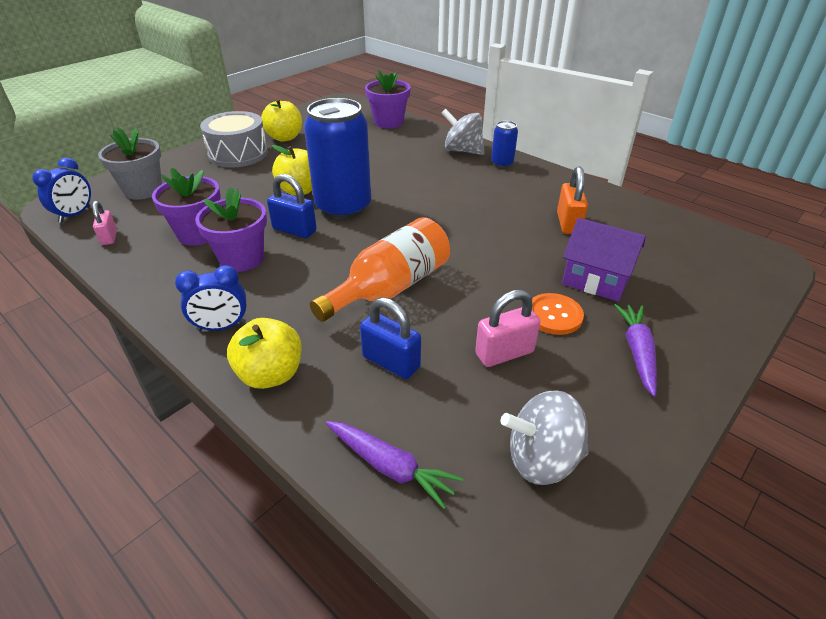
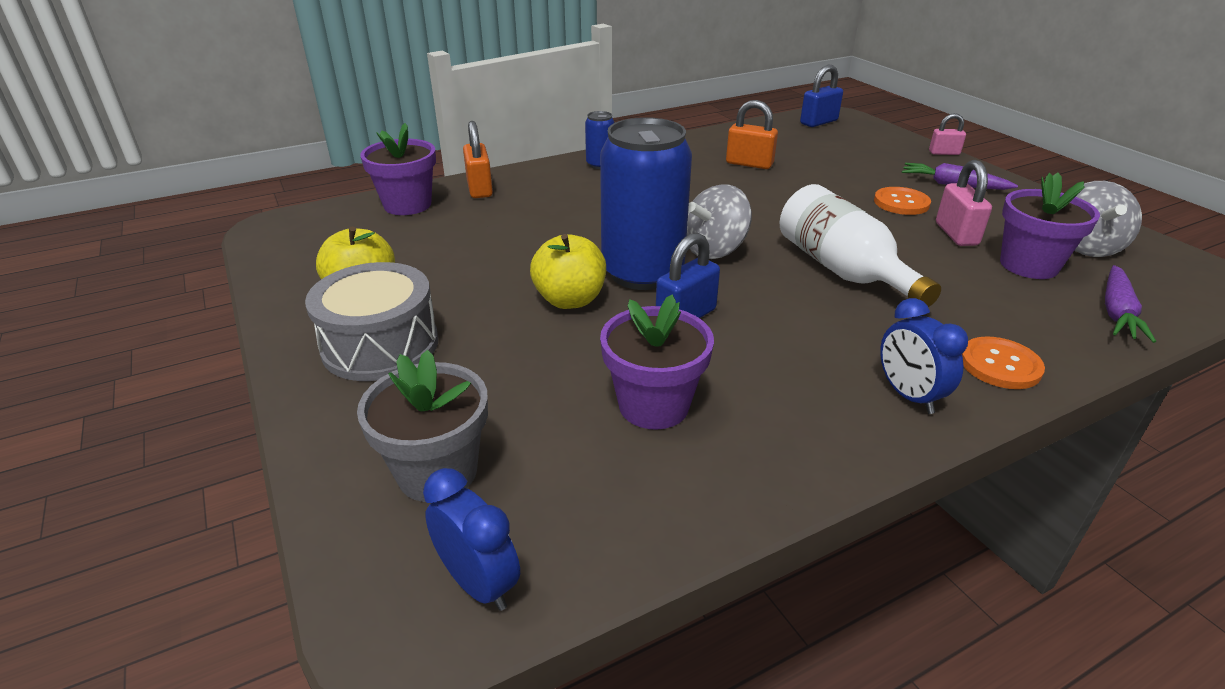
camera: 70 degrees left, 5 degrees down
pink padlock [92,201,117,245] -> pink padlock moved to [929,113,966,155]
blue clock [175,265,246,331] -> blue clock turned 150 degrees clockwise [880,298,968,414]
purple flower pot [195,187,267,272] -> purple flower pot moved to [1000,172,1100,279]
yellow apple [227,318,302,389] -> orange button [962,336,1045,389]
orange bottle [310,217,450,322] -> white bottle [780,184,941,307]
purple carrot [326,421,463,510] -> purple carrot turned 150 degrees clockwise [1105,265,1156,343]
blue padlock [360,297,421,379] -> blue padlock moved to [800,65,843,127]
grey spinning top [442,109,485,155] -> grey spinning top moved to [687,184,752,259]
purple house [562,218,646,302] -> none
none -> orange padlock [463,121,493,198]

